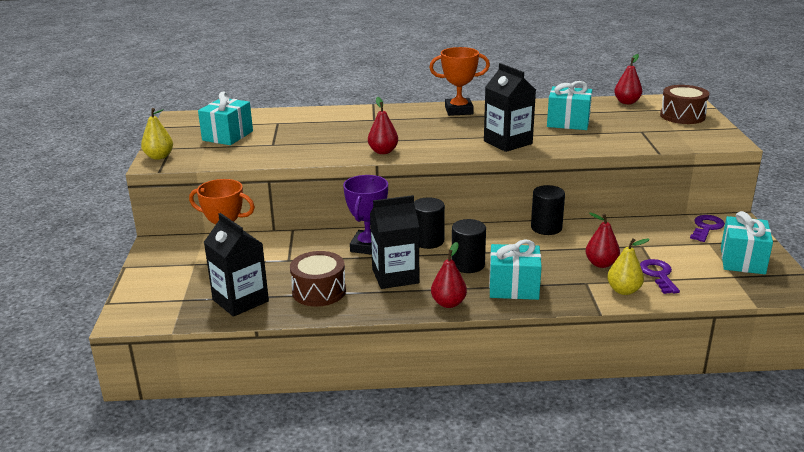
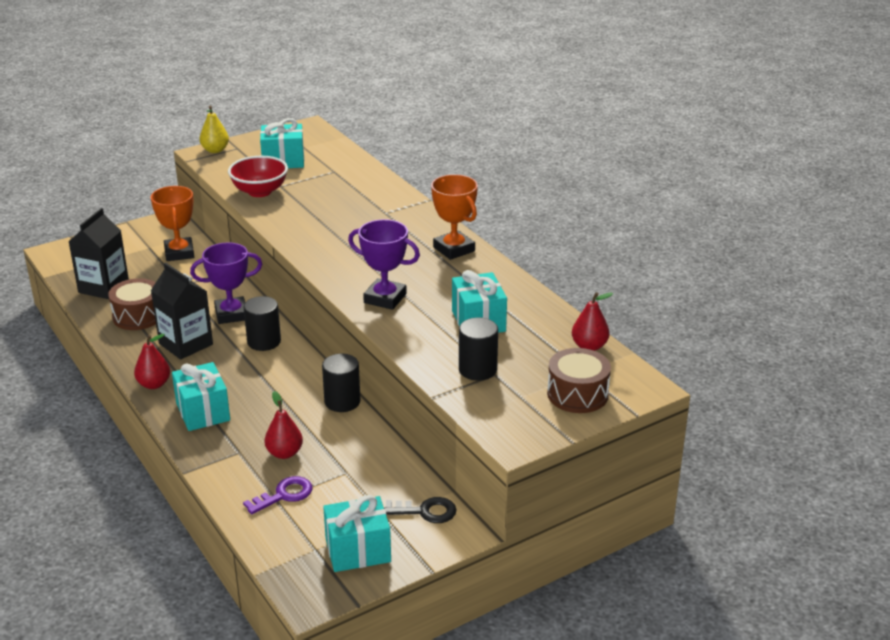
camera: 60 degrees right, 5 degrees up
red pear [368,97,398,154] -> none
black cylinder [452,219,486,273] -> black cylinder moved to [459,317,498,381]
black carton [484,63,536,152] -> purple trophy [348,219,420,310]
yellow pear [607,238,650,295] -> none
purple key [690,215,725,242] -> black key [384,497,457,523]
none -> red bowl [228,156,288,197]

